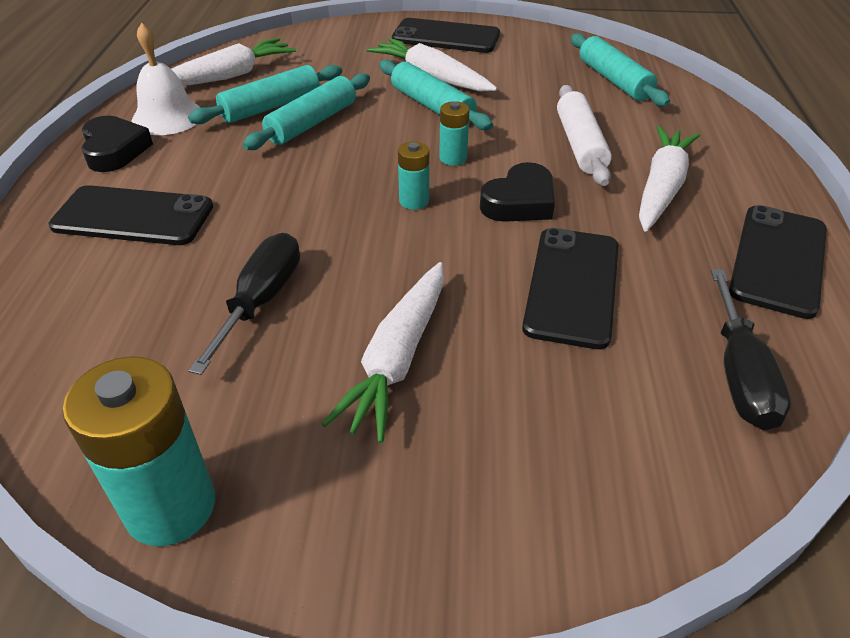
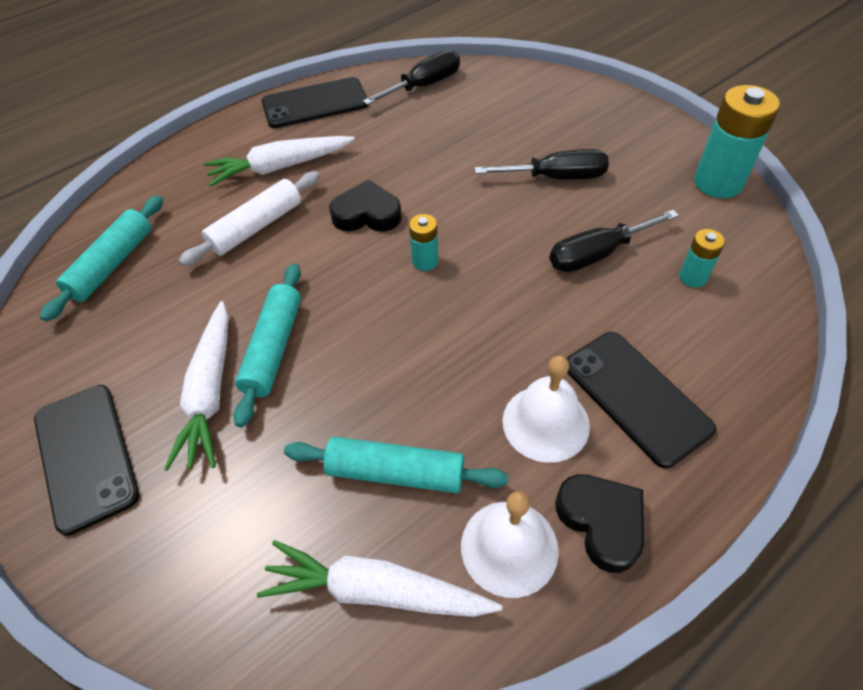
camera: 130 degrees left, 10 degrees up
black heart [81,116,153,172] -> black heart turned 120 degrees clockwise [555,474,644,573]
turquoise rolling pin [243,73,370,150] -> none
white carrot [322,262,444,443] -> black screwdriver [475,149,609,179]
turquoise battery [439,101,470,166] -> turquoise battery moved to [679,229,725,287]
black phone [522,228,618,349] -> none
none -> white bell [503,356,590,463]

